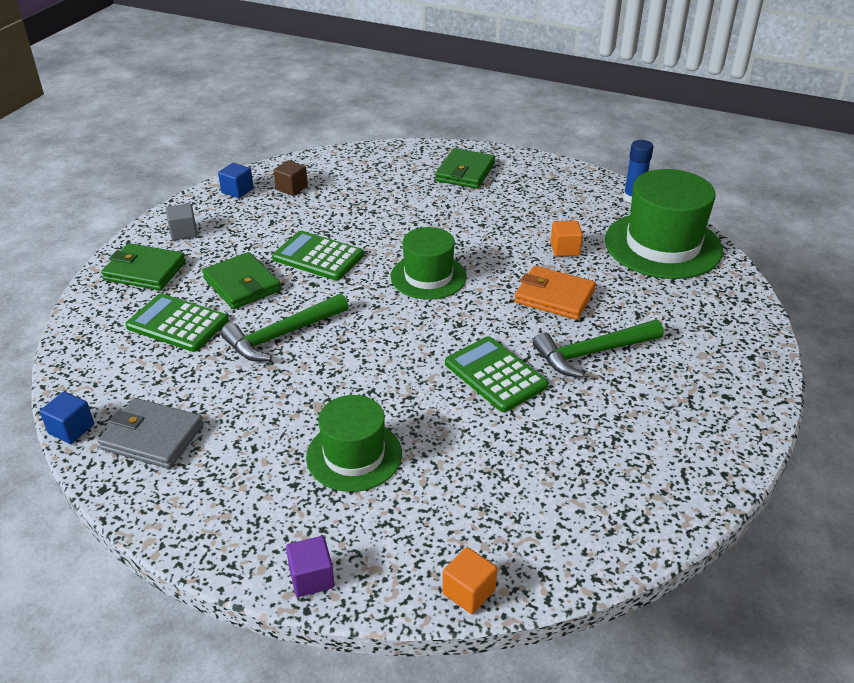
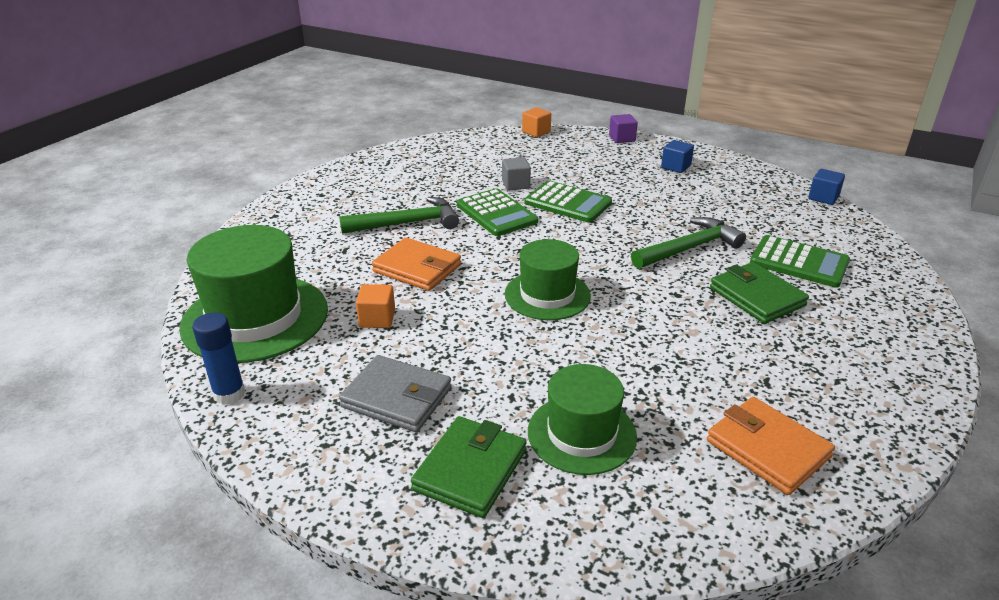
camera: 175 degrees left, 5 degrees down
grey wallet [98,398,204,469] -> grey wallet moved to [339,355,452,432]
green wallet [101,243,186,290] -> none
grey cube [166,203,198,240] -> grey cube moved to [502,157,531,191]
blue cube [218,163,254,198] -> blue cube moved to [661,140,694,173]
green calculator [272,231,364,281] -> green calculator moved to [525,181,612,223]
brown cube [274,160,308,196] -> orange wallet [707,397,835,495]
green hat [306,395,402,492] -> green hat moved to [528,364,637,475]

